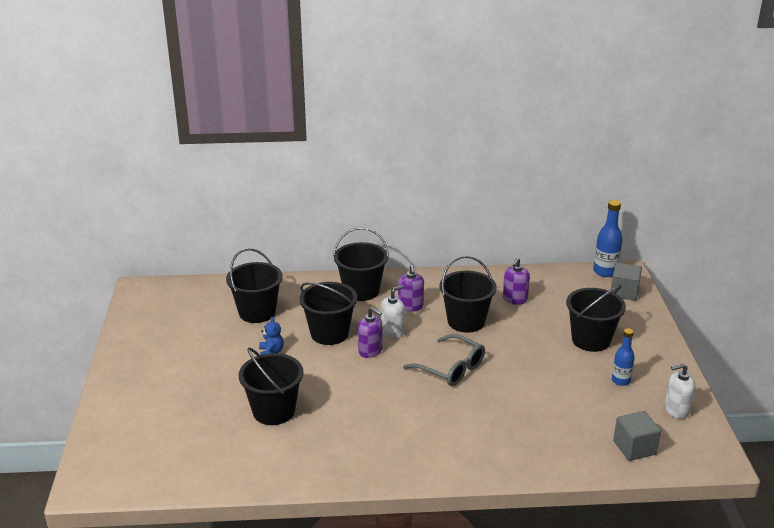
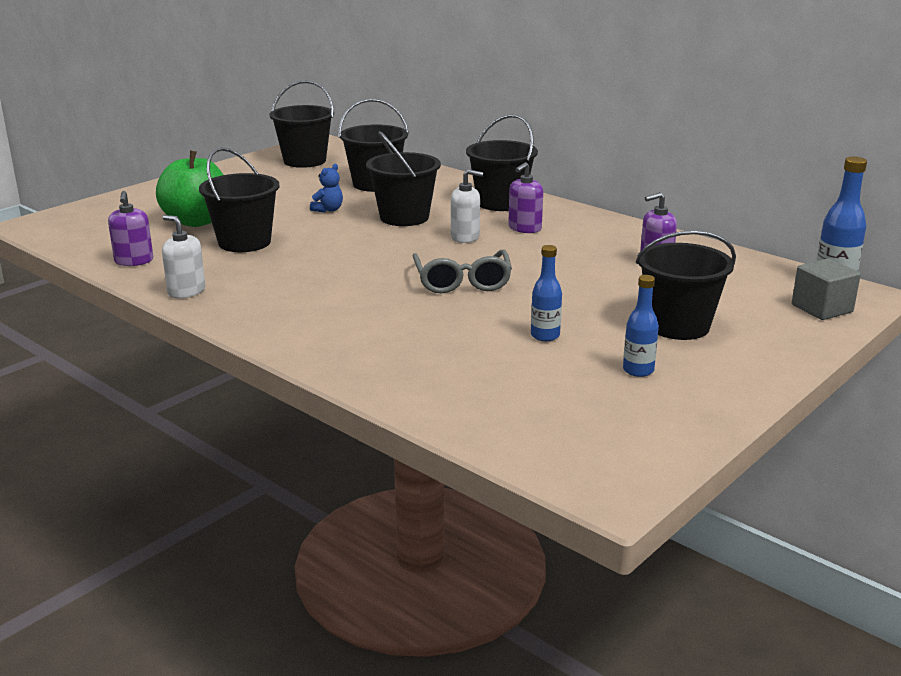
camera: 45 degrees right, 5 degrees down
purple soap dispenser [358,307,382,358] -> purple soap dispenser moved to [108,191,153,266]
black bucket [440,256,497,333] -> black bucket moved to [269,80,334,168]
grey cube [613,411,661,461] -> none
white soap dispenser [665,364,695,419] -> white soap dispenser moved to [162,215,206,298]
none -> green apple [156,150,223,227]
none -> blue bottle [531,245,562,341]

